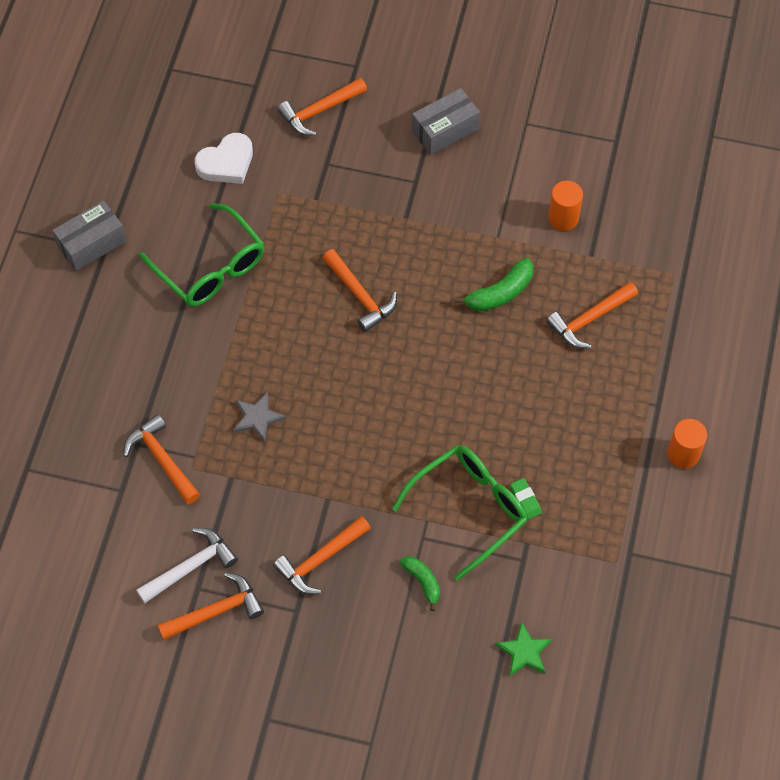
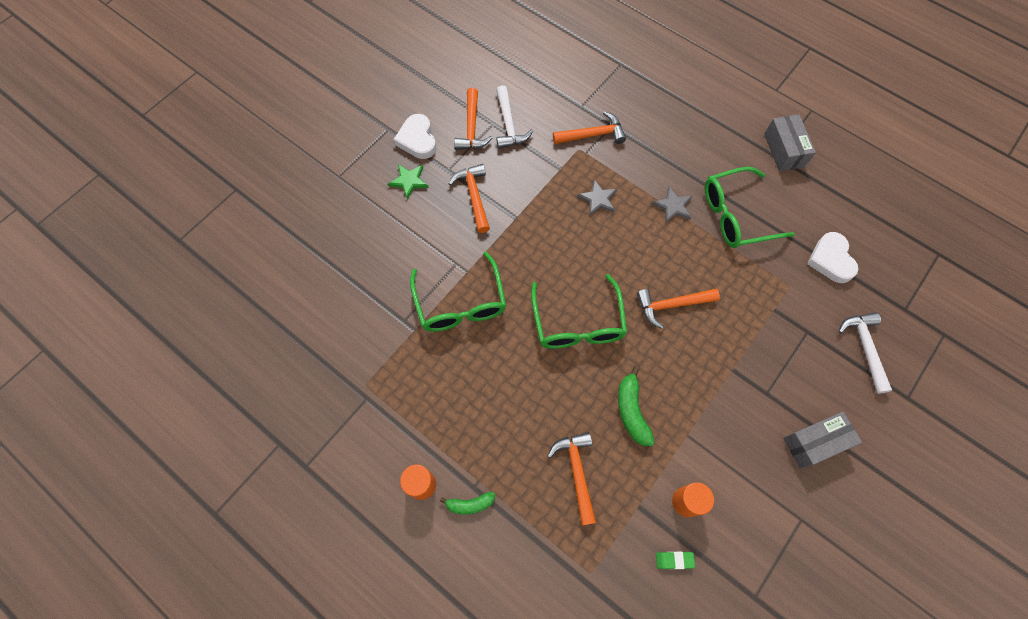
camera: 115 degrees right, 5 degrees up
orange hammer [277,78,367,136] -> white hammer [838,312,892,394]
green banana [400,556,440,611] -> green banana moved to [440,492,495,514]
grey box [412,88,480,155] -> grey box turned 75 degrees clockwise [783,412,862,469]
green star [495,622,552,677] -> green star moved to [388,164,429,199]
green eraser [510,478,542,519] -> green eraser moved to [656,552,695,569]
none -> white heart [394,114,436,159]
none -> green glasses [531,274,627,349]
none -> grey star [652,187,692,223]

